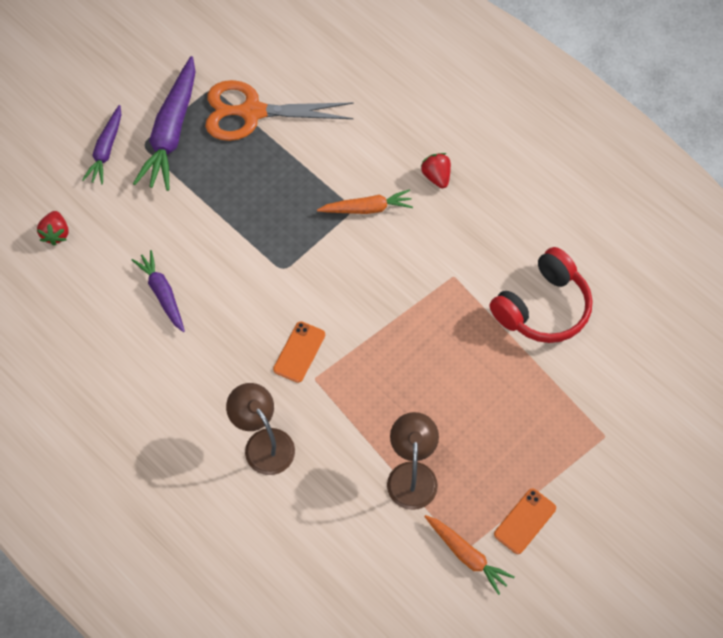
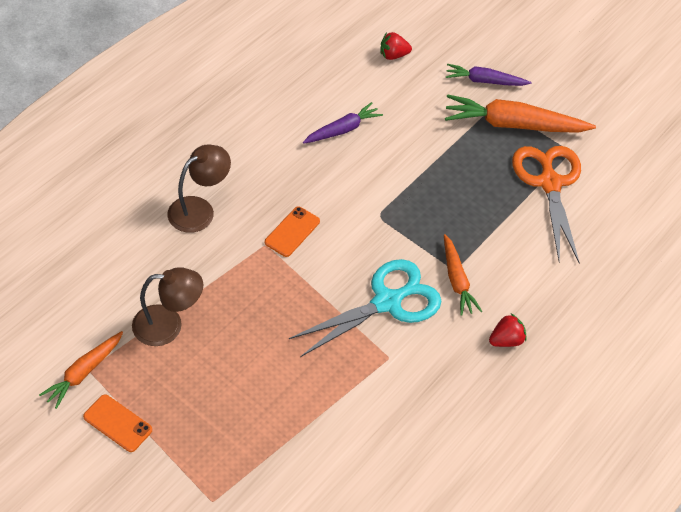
camera: 80 degrees right, 10 degrees down
purple carrot [133,56,195,191] -> orange carrot [445,94,596,133]
orange phone [273,321,325,383] -> orange phone turned 75 degrees counterclockwise [265,206,320,257]
red headphones [490,247,593,343] -> none
none -> turquoise scissors [289,259,441,357]

